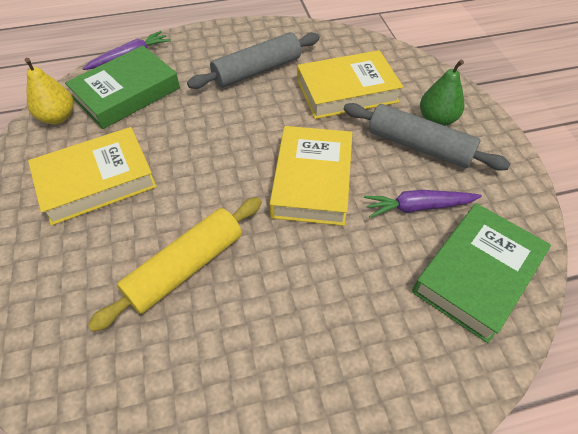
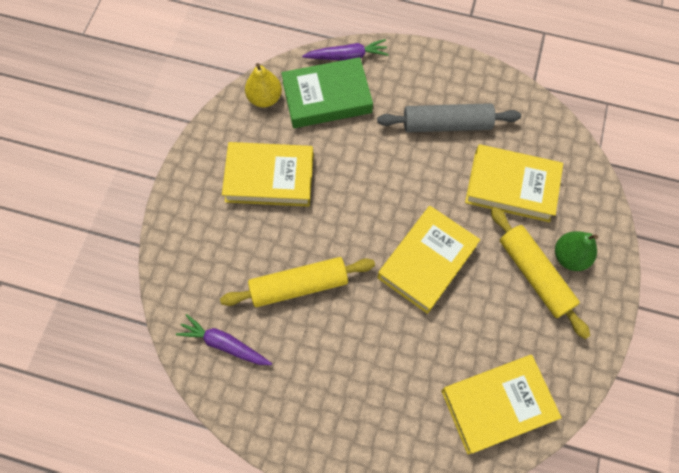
camera: 30 degrees right, 15 degrees up
grey rolling pin [344,103,511,171] -> yellow rolling pin [491,207,590,339]
purple carrot [364,190,482,218] -> purple carrot moved to [176,314,272,365]
green book [412,203,551,343] -> yellow book [441,355,562,454]

